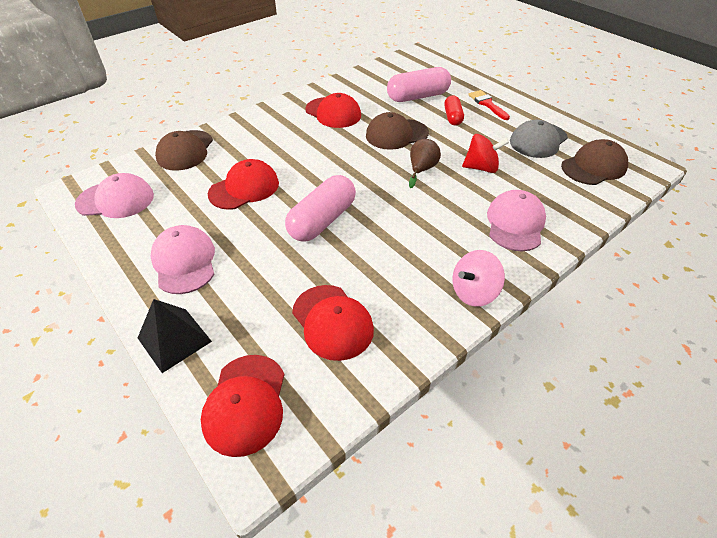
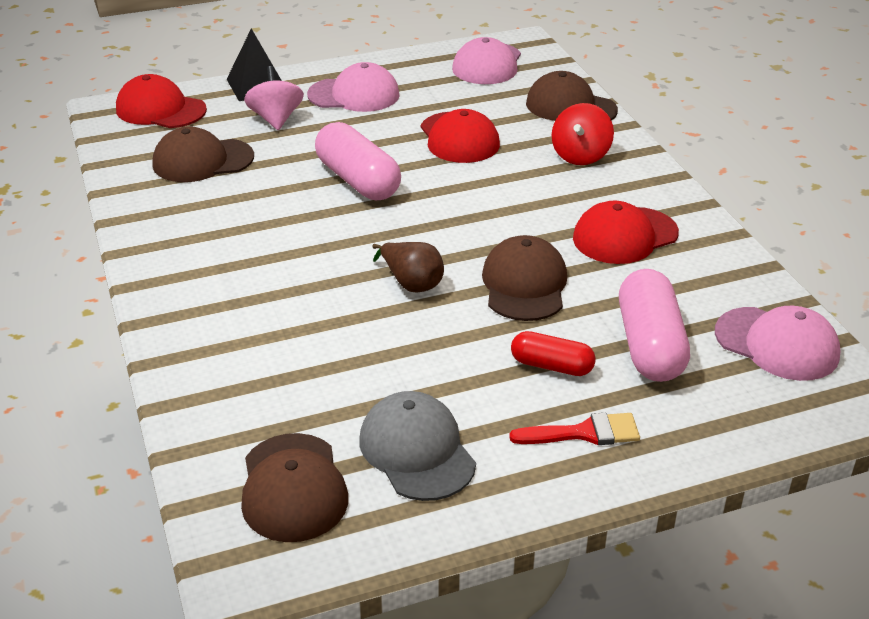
camera: 110 degrees right, 10 degrees down
red cap [292,285,374,361] -> brown cap [153,126,254,182]
pink spinning top [453,250,505,307] -> pink spinning top moved to [244,66,304,130]
red spinning top [462,134,509,173] -> red spinning top moved to [552,103,614,165]
pink cap [487,190,546,251] -> pink cap moved to [715,306,840,381]

